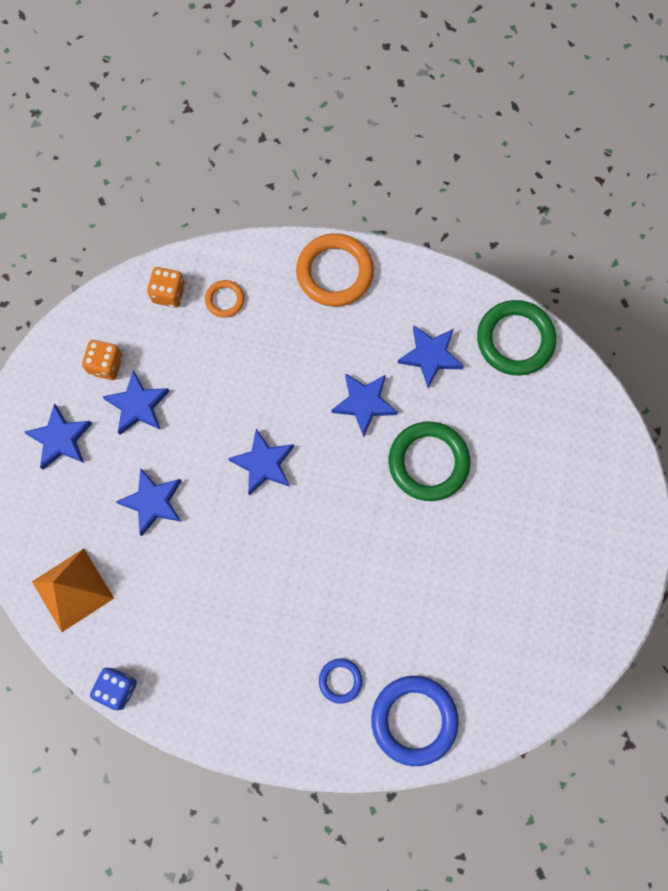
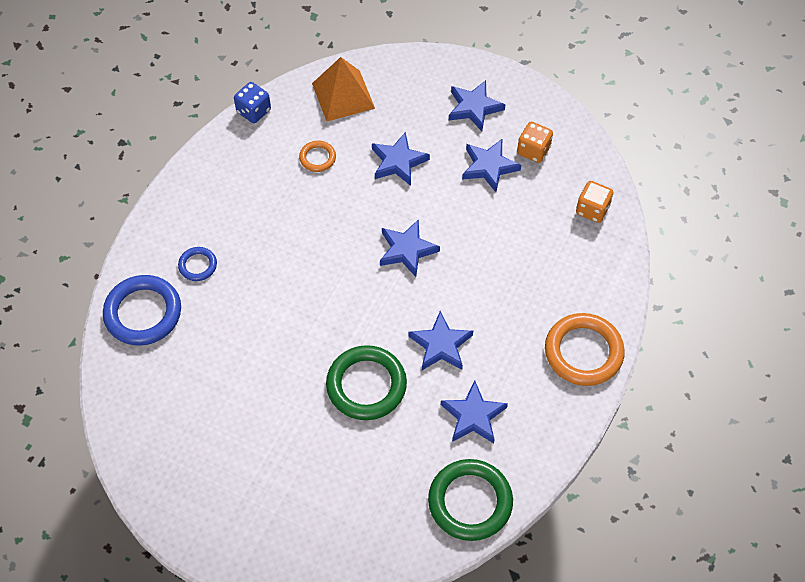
camera: 105 degrees right, 15 degrees down
orange ring [205,280,245,318] -> orange ring moved to [299,141,336,172]

